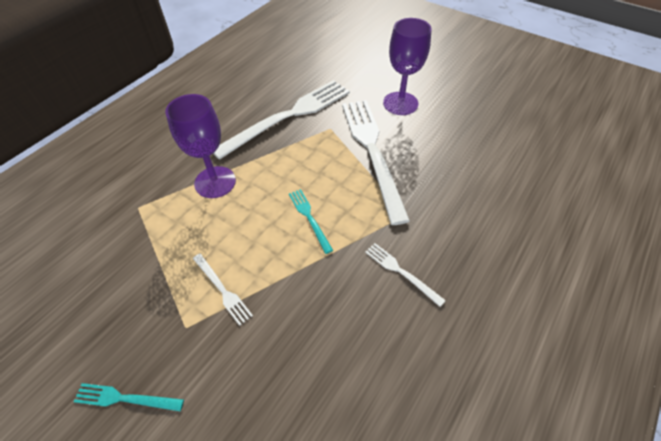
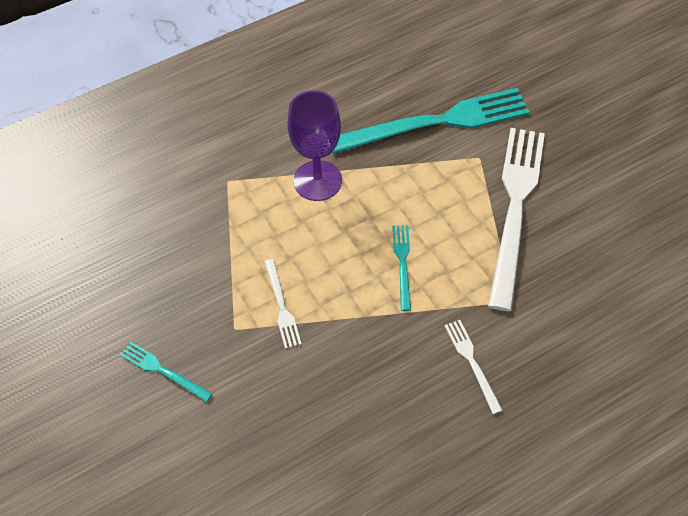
camera: 25 degrees right, 5 degrees up
white fork [213,80,350,160] -> turquoise fork [332,88,530,154]
purple goblet [383,18,432,115] -> none

